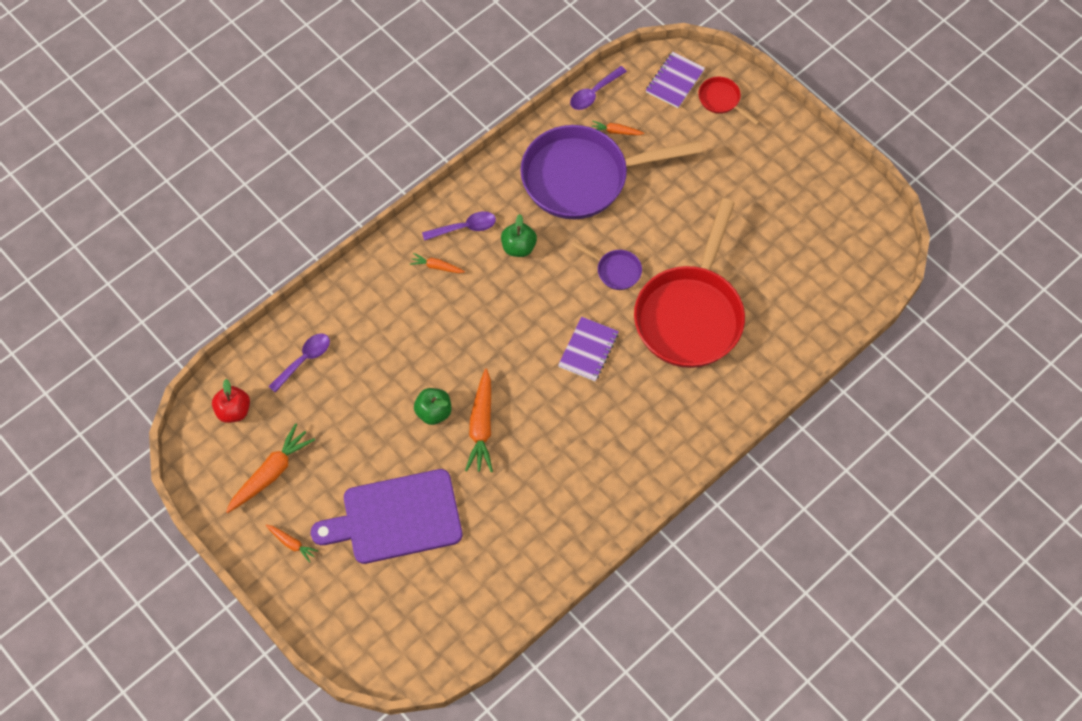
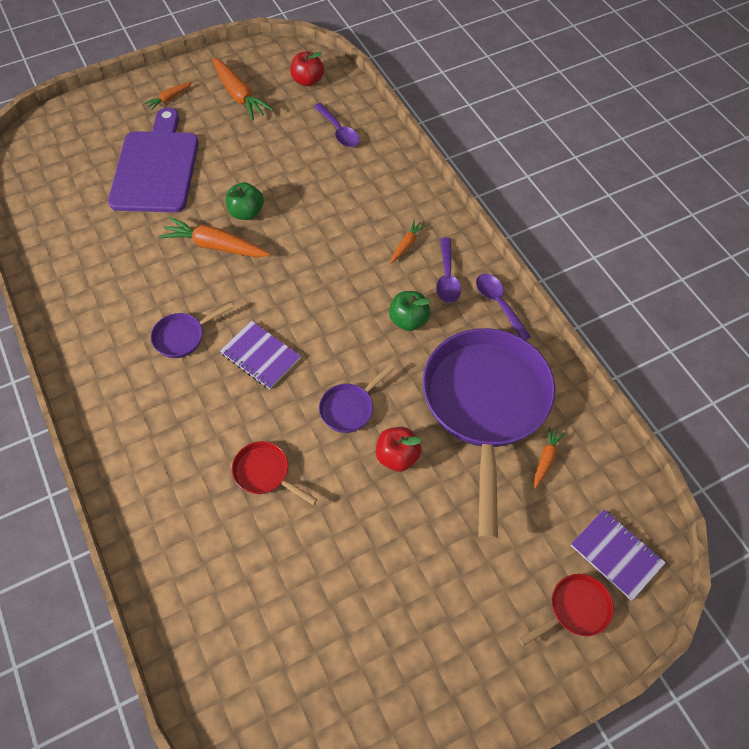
camera: 105 degrees right, 5 degrees down
purple spoon [570,66,627,110] -> purple spoon moved to [476,274,531,340]
red pan [634,198,745,368] -> red pan [232,441,318,505], size x0.41
none -> purple pan [151,303,233,358]
none -> red apple [376,427,422,472]

